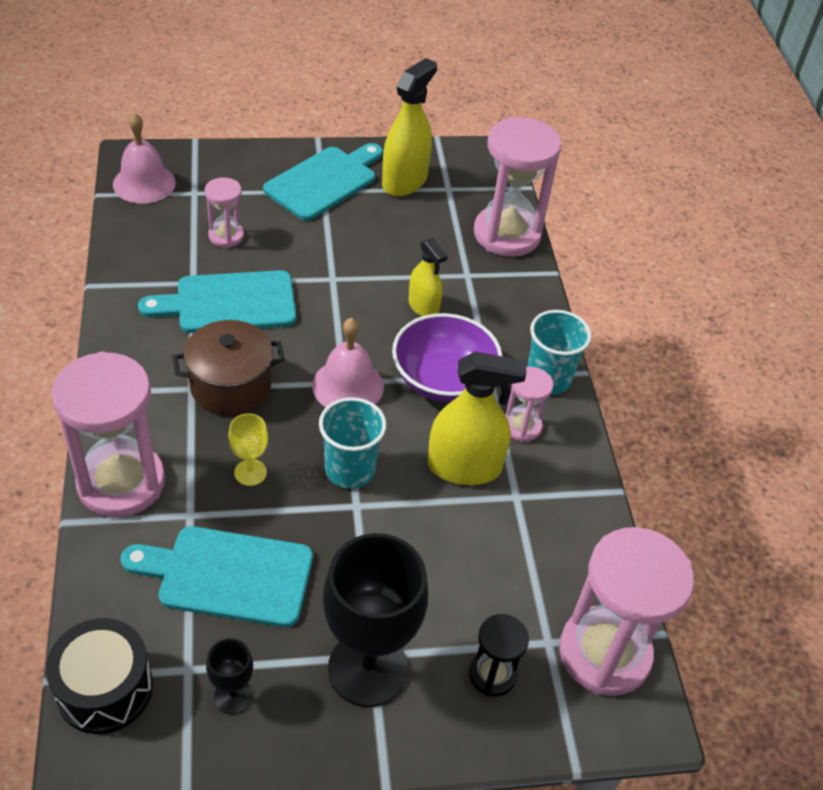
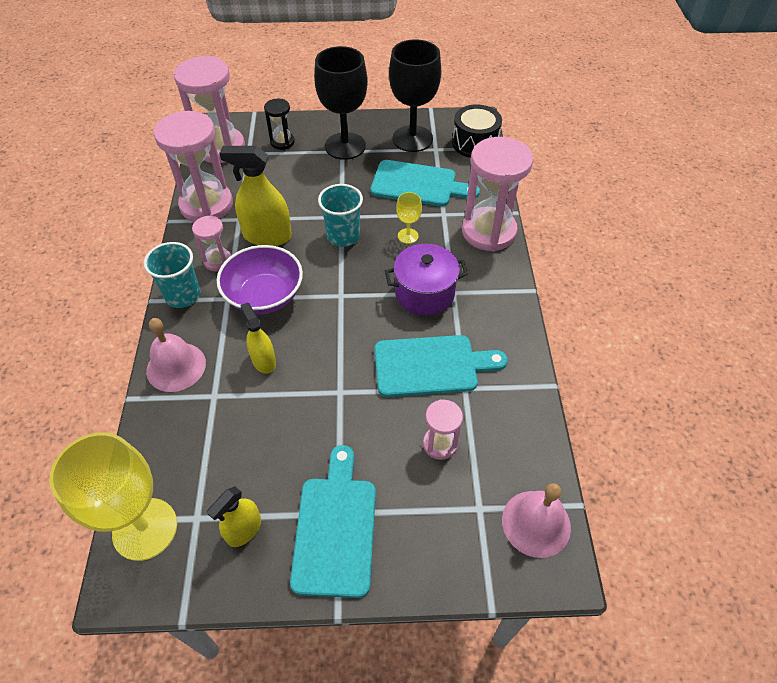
camera: 170 degrees left, 5 degrees up
brown pot [172,320,285,416] -> purple pot [385,244,468,316]
black goblet [206,638,253,715] -> black goblet [389,39,441,152], size x2.20
turquoise cutting board [263,143,383,221] -> turquoise cutting board turned 135 degrees clockwise [290,445,376,598]
pink bell [312,318,384,407] -> pink bell moved to [146,318,206,392]
yellow spray bottle [382,58,437,196] -> yellow spray bottle [207,487,261,547], size x0.60
pink hourglass [474,117,561,257] -> pink hourglass moved to [154,111,233,222]
none -> yellow goblet [49,433,177,561]

